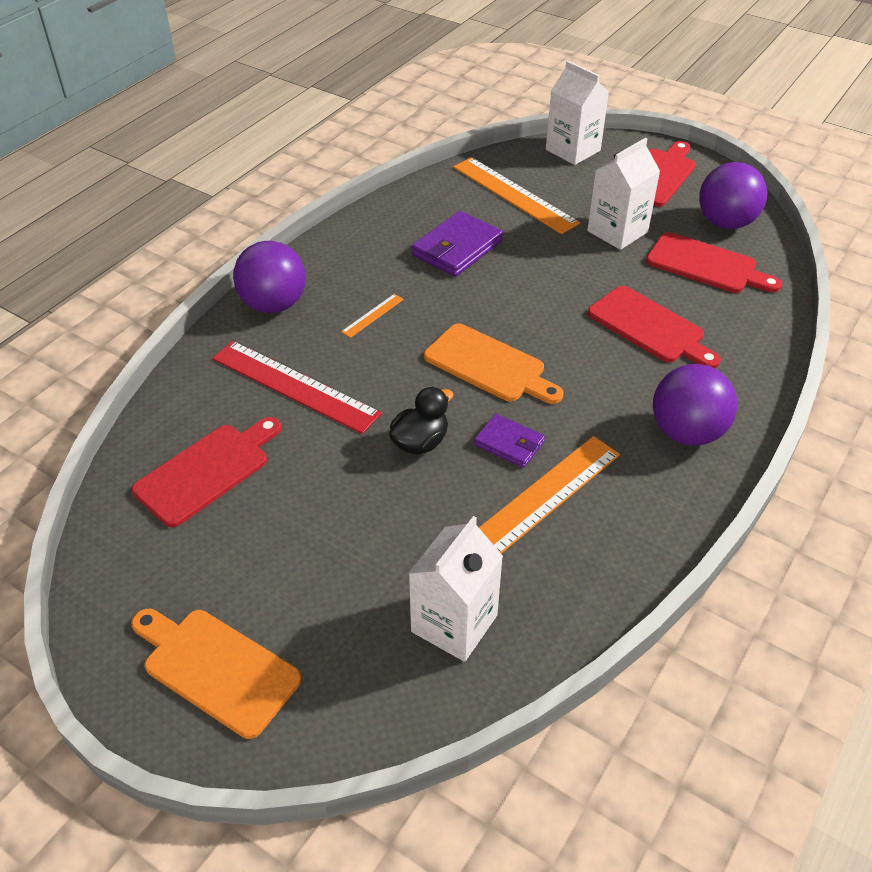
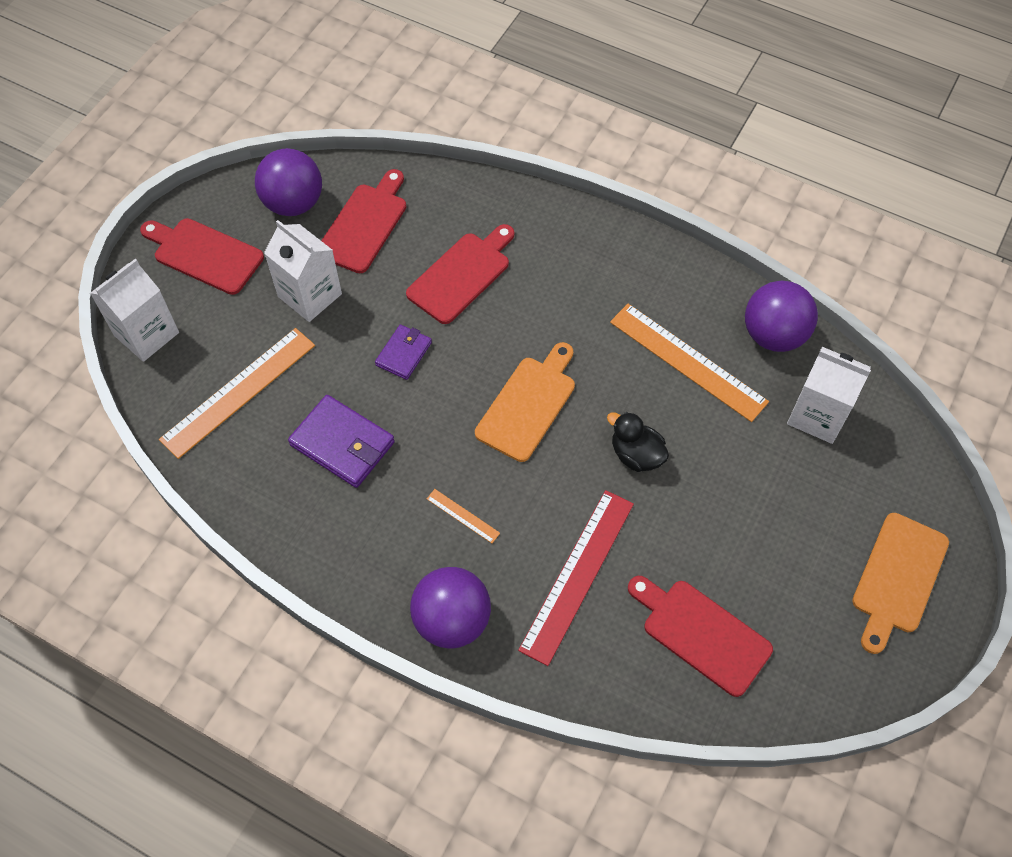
camera: 95 degrees left, 15 degrees up
purple wallet [474,414,545,468] -> purple wallet moved to [375,325,432,380]
purple ball [653,364,737,446] -> purple ball moved to [745,281,818,352]

